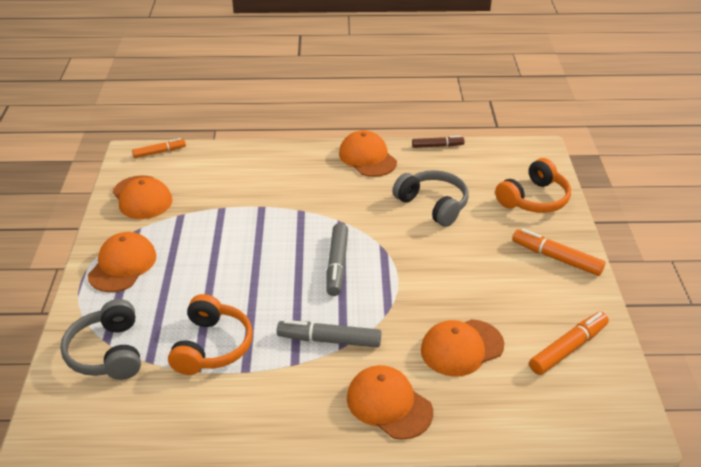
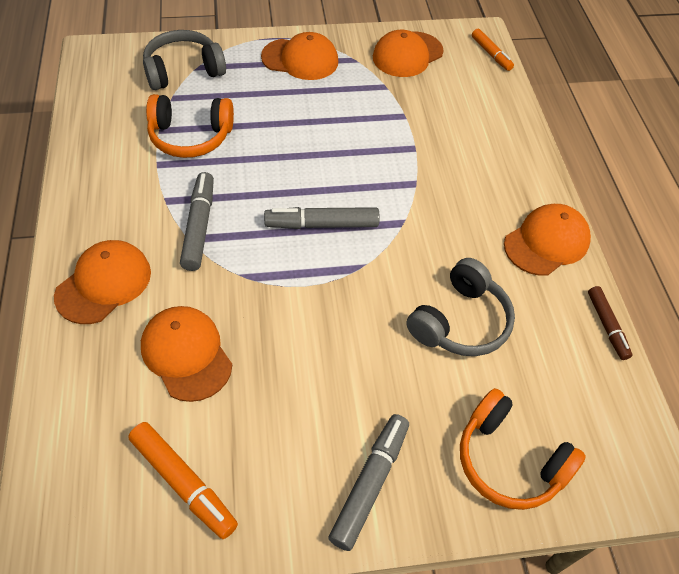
camera: 80 degrees right, 15 degrees up
orange marker [513,228,605,276] -> grey marker [328,414,409,551]

